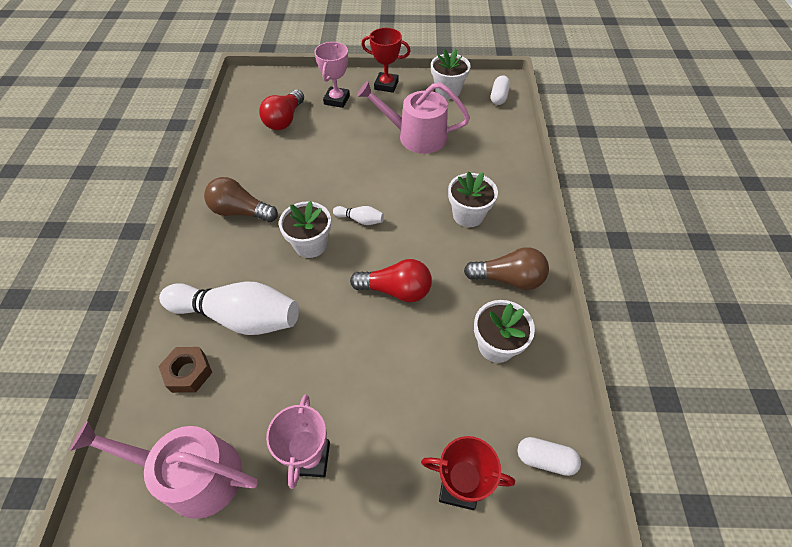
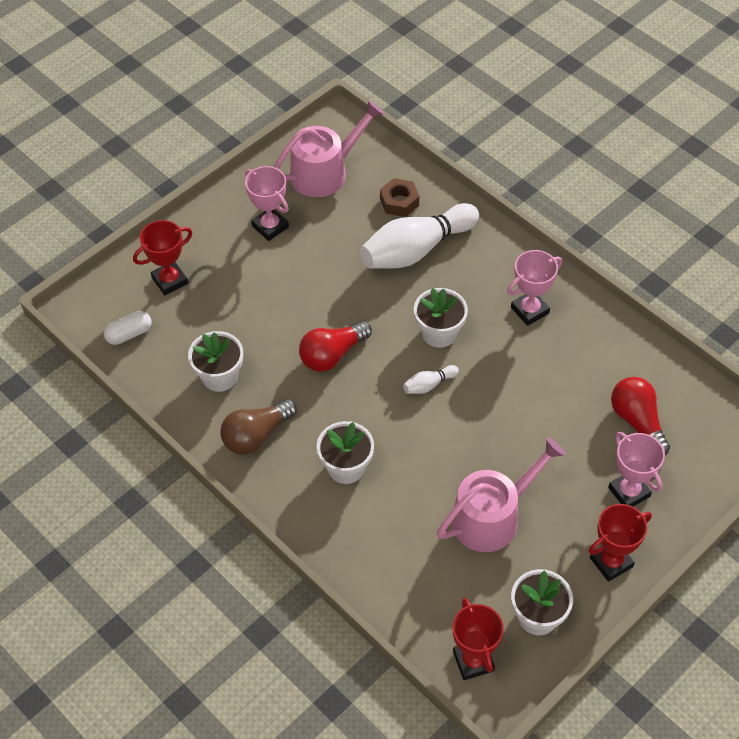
camera: 135 degrees right, 0 degrees up
brown light bulb [204,177,278,222] -> pink trophy [507,250,562,326]
white capsule [491,76,510,105] -> red trophy [453,598,504,680]

